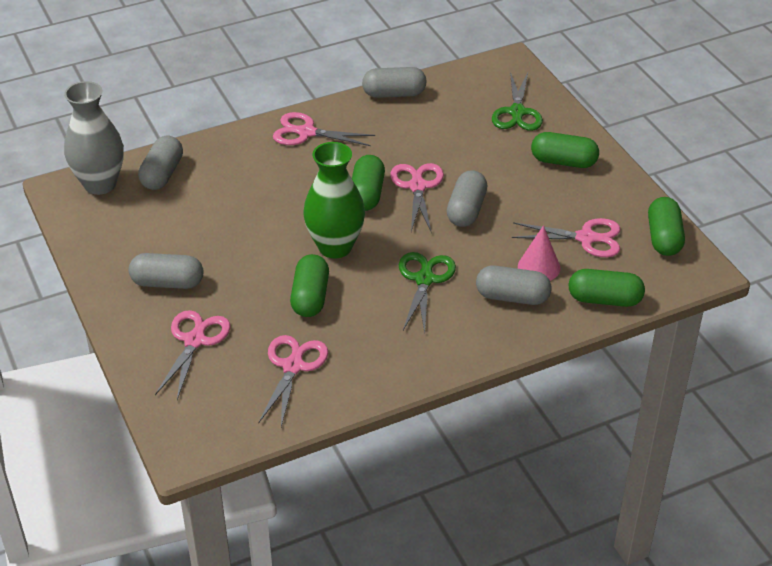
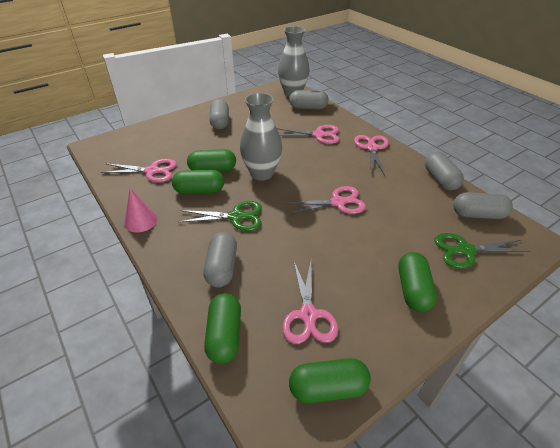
camera: 80 degrees right, 0 degrees up
pink scissors [155,310,230,400] -> pink scissors moved to [277,125,339,144]
green vase [303,142,365,258] -> grey vase [240,93,282,181]
green capsule [352,155,385,211] -> green capsule moved to [172,170,224,194]
grey capsule [447,170,487,227] -> grey capsule moved to [453,192,513,219]
pink cone [518,225,560,281] -> pink cone moved to [124,188,158,233]

